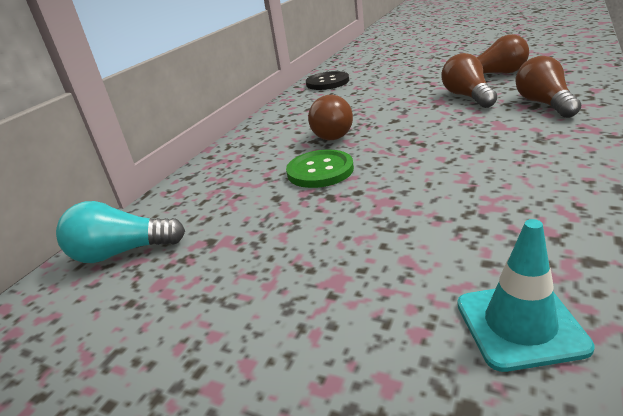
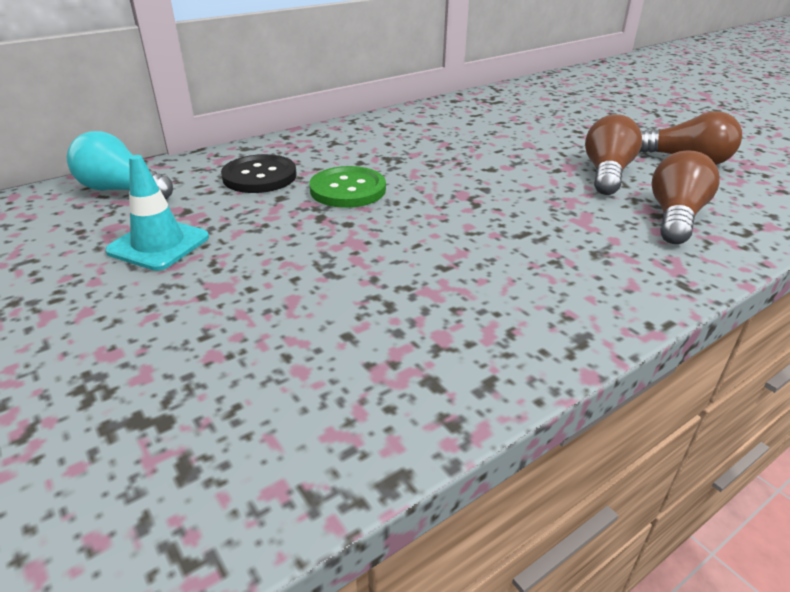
camera: 25 degrees right, 5 degrees up
black button [306,71,349,90] -> black button moved to [221,154,297,193]
brown light bulb [308,95,353,140] -> none
turquoise traffic cone [457,219,595,372] -> turquoise traffic cone moved to [105,155,209,271]

